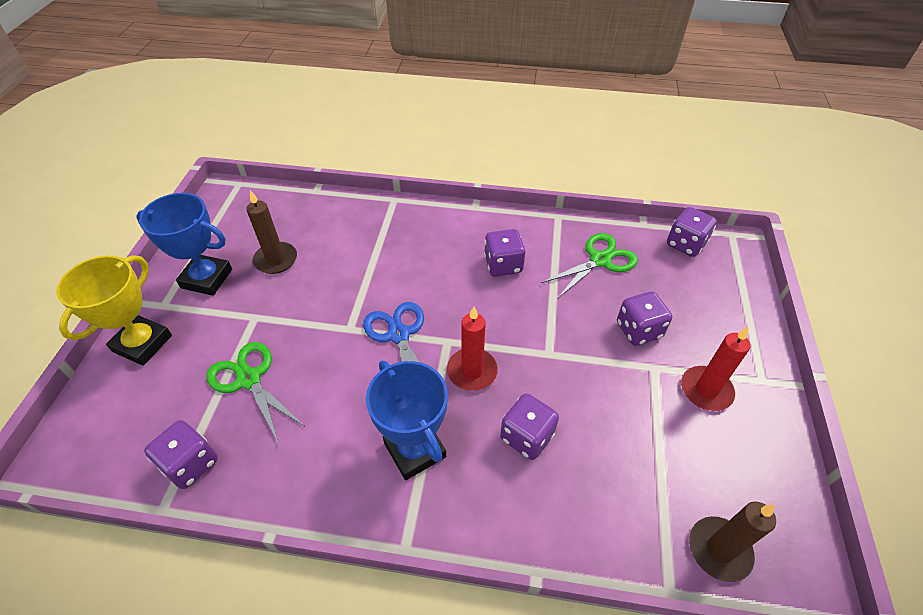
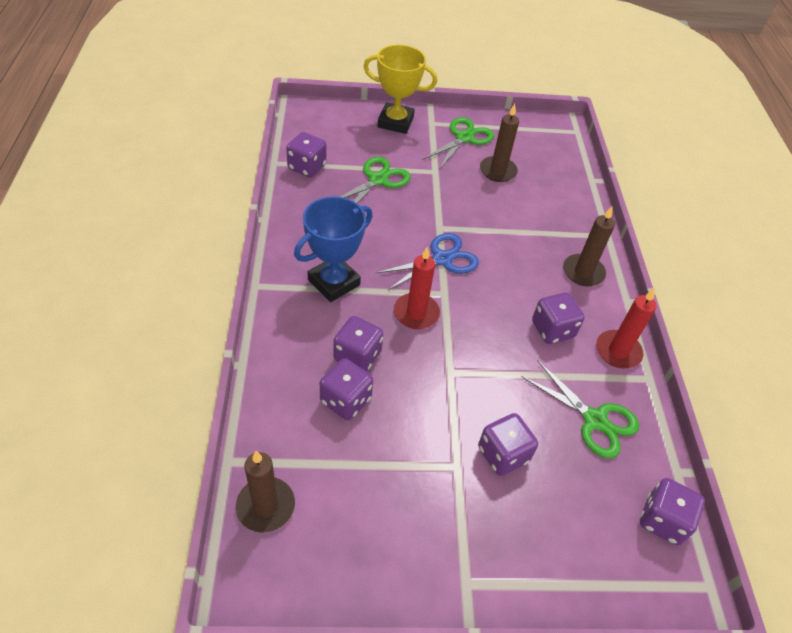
camera: 75 degrees right, 0 degrees up
blue trophy [136,193,232,296] -> green scissors [422,117,494,170]
red candle [681,326,750,411] -> red candle moved to [596,288,656,368]
none -> purple dice [320,358,373,420]
none -> brown candle [563,207,615,286]

